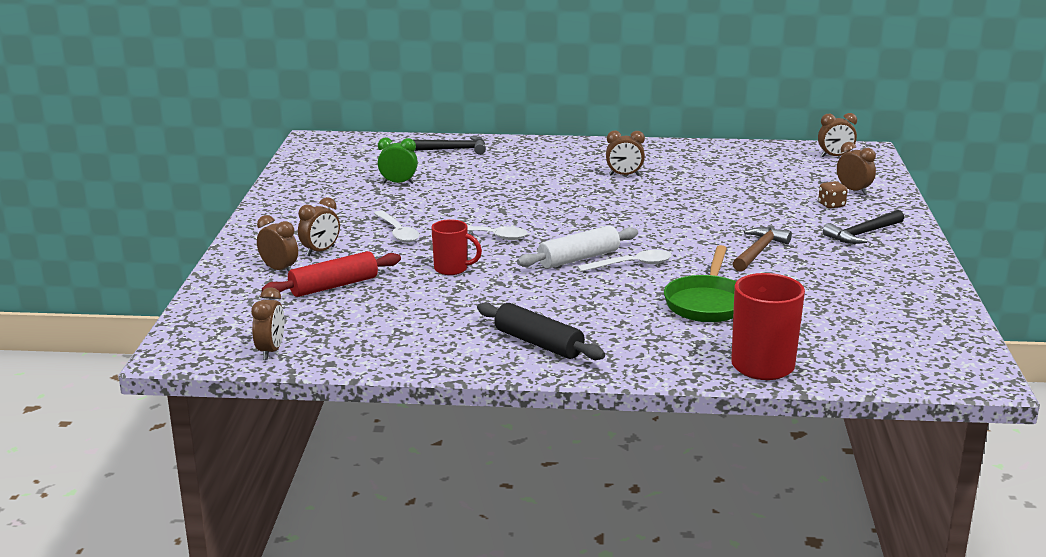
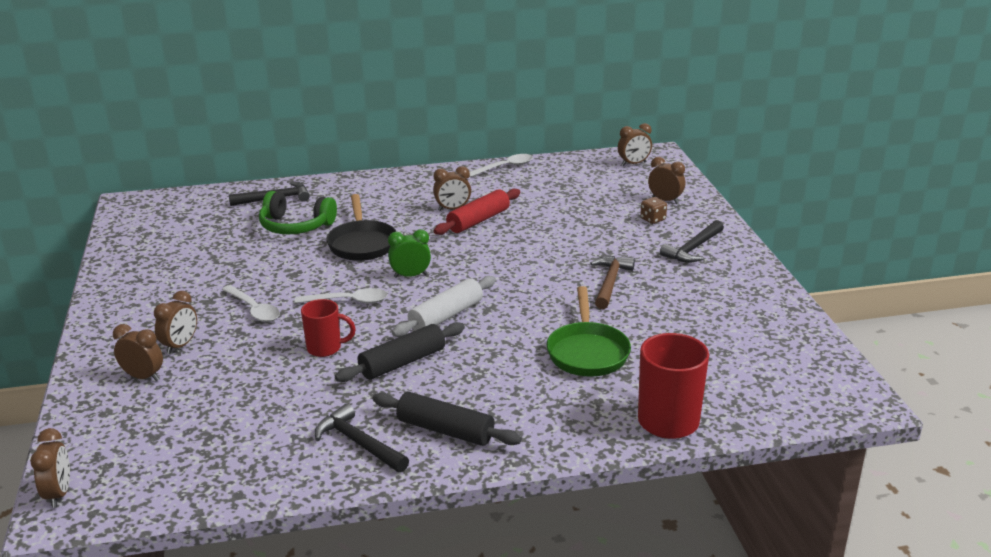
camera: 15 degrees left, 5 degrees up
brown clock [251,287,284,360] -> brown clock moved to [30,428,70,508]
red rolling pin [262,251,401,297] -> red rolling pin moved to [434,188,520,235]
green clock [378,138,418,184] -> green clock moved to [388,229,431,278]
white spoon [577,250,672,272] -> white spoon moved to [469,154,533,177]
none -> green headphones [259,191,337,234]
none -> black hammer [315,403,409,473]
none -> black pan [326,194,396,261]
none -> black rolling pin [335,322,465,382]

